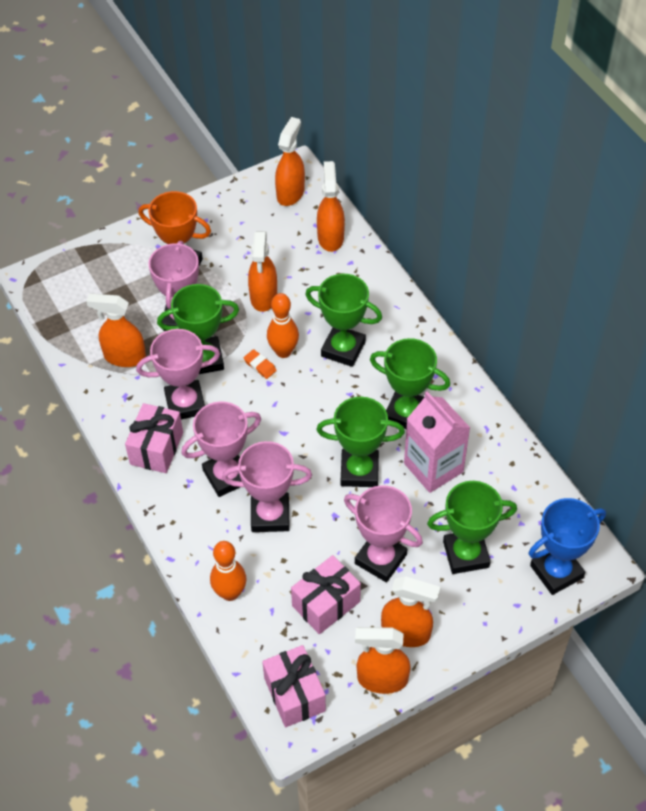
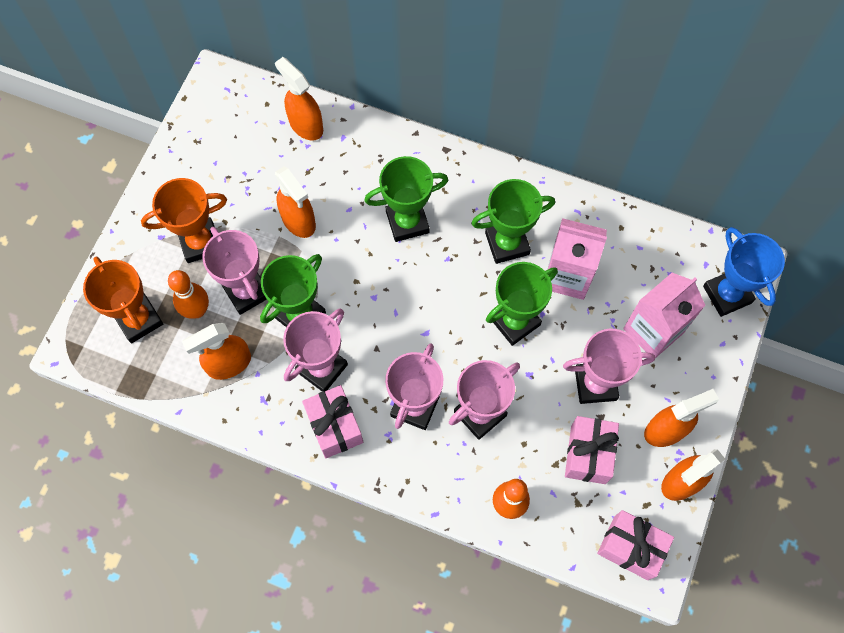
camera: 40 degrees left, 15 degrees up
orange eraser [244,349,277,379] -> none
orange bowling pin [267,293,299,358] -> orange bowling pin moved to [168,270,209,319]
orange spray bottle [275,117,305,206] -> none
green trophy [427,481,517,574] -> pink carton [623,273,706,358]
blue trophy [529,498,606,595] -> blue trophy turned 45 degrees counterclockwise [703,227,785,317]
none -> orange trophy [83,257,163,343]

